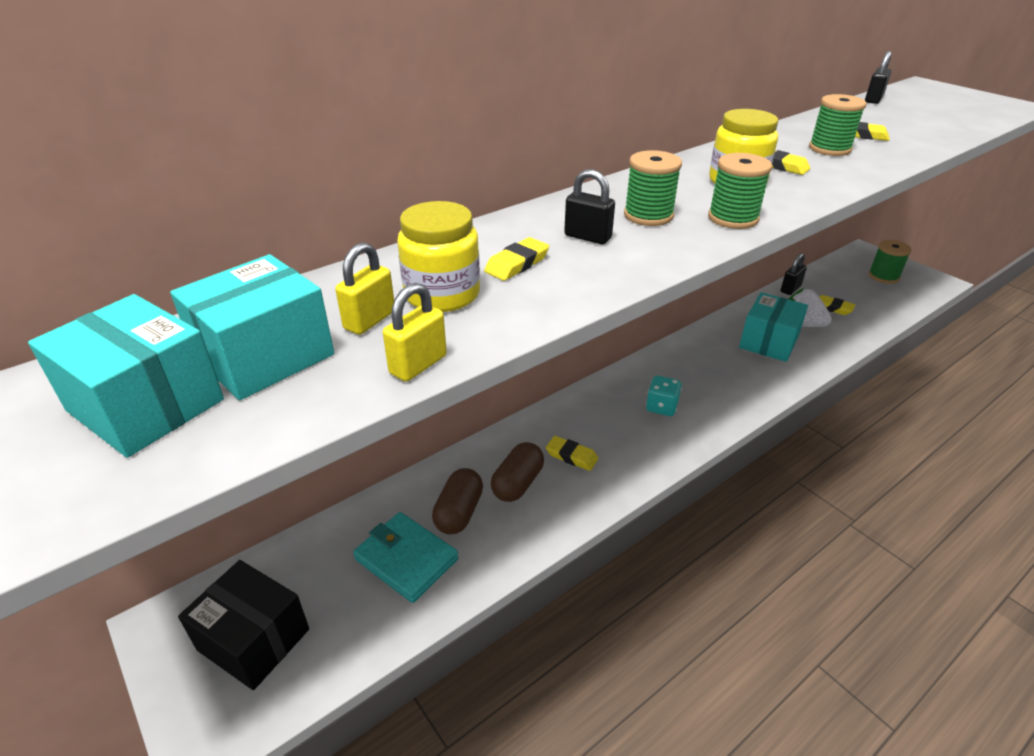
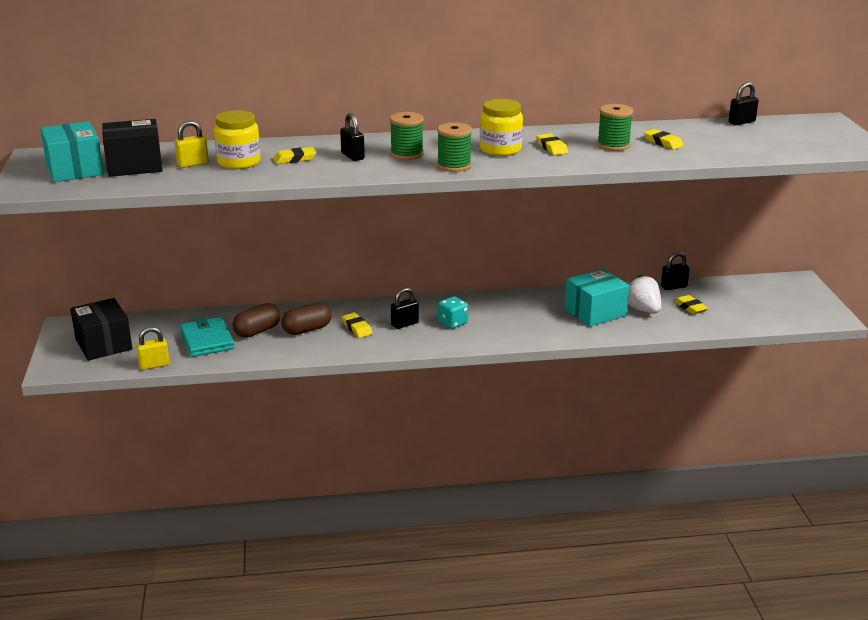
camera: 30 degrees right, 10 degrees down
turquoise box [170,254,334,400] -> black box [102,119,163,177]
yellow padlock [383,283,447,382] -> yellow padlock moved to [136,327,170,370]
green spool [869,240,912,284] -> none
none -> black padlock [391,287,419,329]

